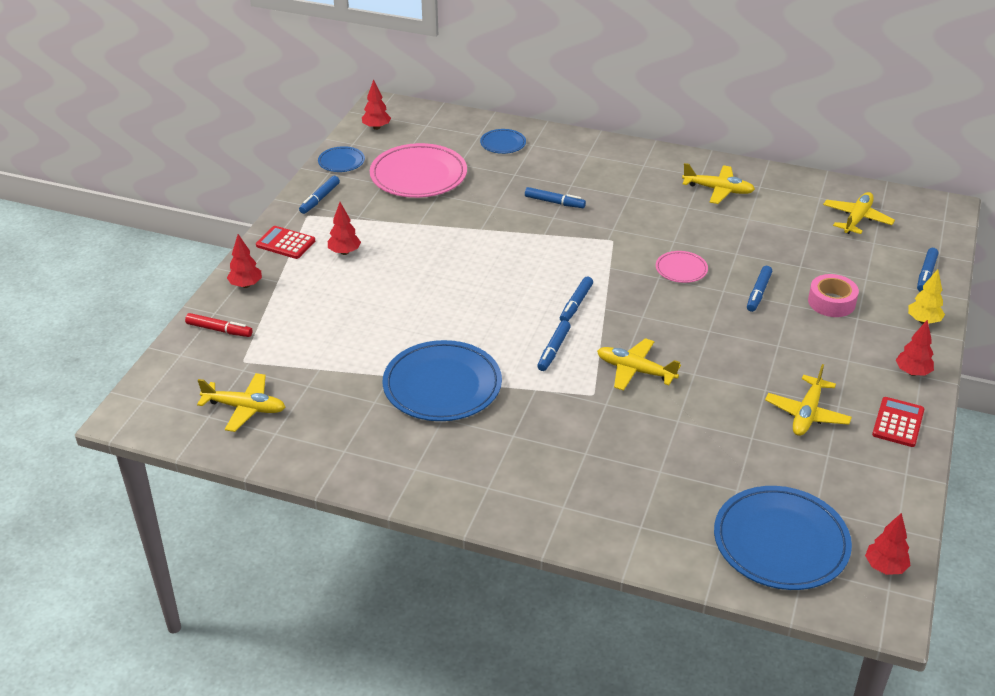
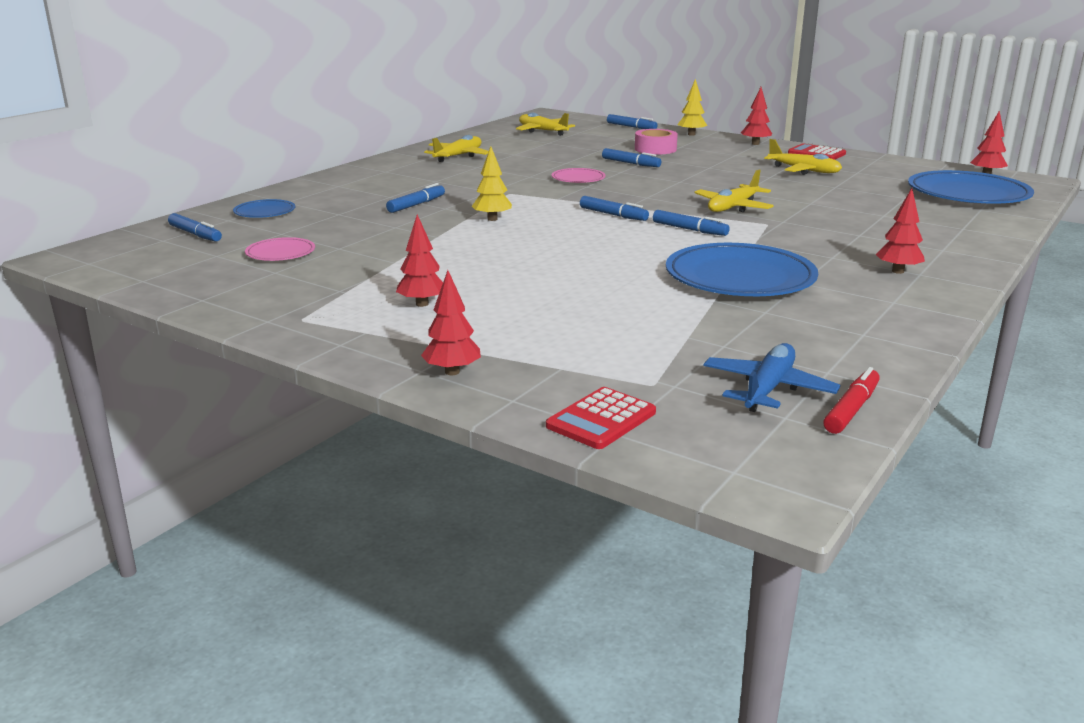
camera: 75 degrees left, 15 degrees down
red marker [185,313,253,337] -> red marker moved to [823,367,880,434]
yellow plane [197,373,285,432] -> blue plane [703,343,840,412]
red calculator [256,226,315,259] -> red calculator moved to [546,387,656,449]
blue marker [299,176,340,214] -> blue marker moved to [168,213,222,242]
blue plate [318,146,365,172] -> none
red tree [362,79,391,130] -> red tree moved to [875,188,925,274]
pink plate [370,143,467,198] -> pink plate [245,237,315,261], size x0.49
none -> yellow tree [472,146,512,221]

